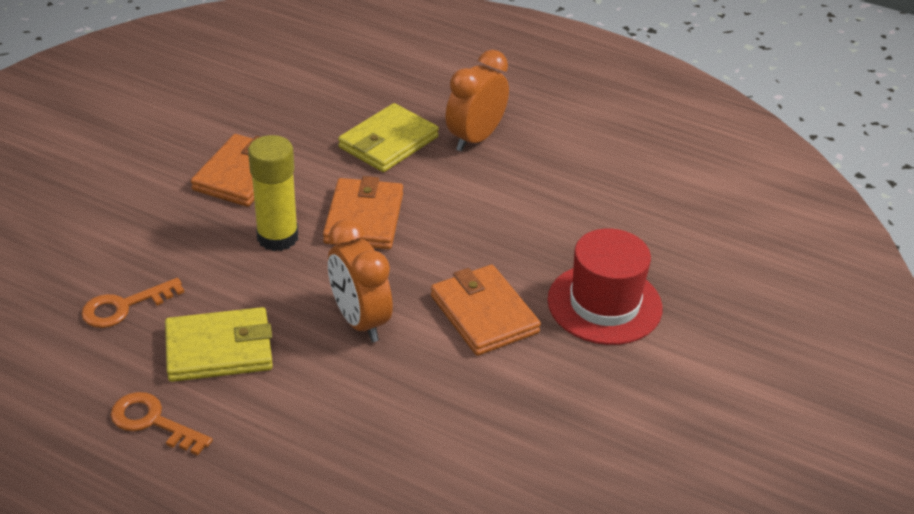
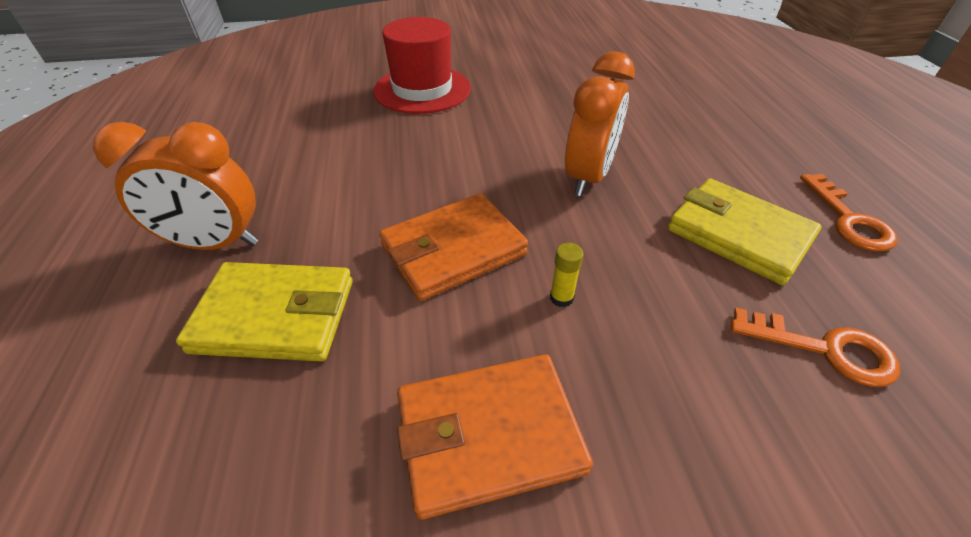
camera: 125 degrees left, 5 degrees up
yellow glue stick [248,135,298,251] -> yellow glue stick [550,243,584,307], size x0.41
orange wallet [431,265,541,356] -> none

